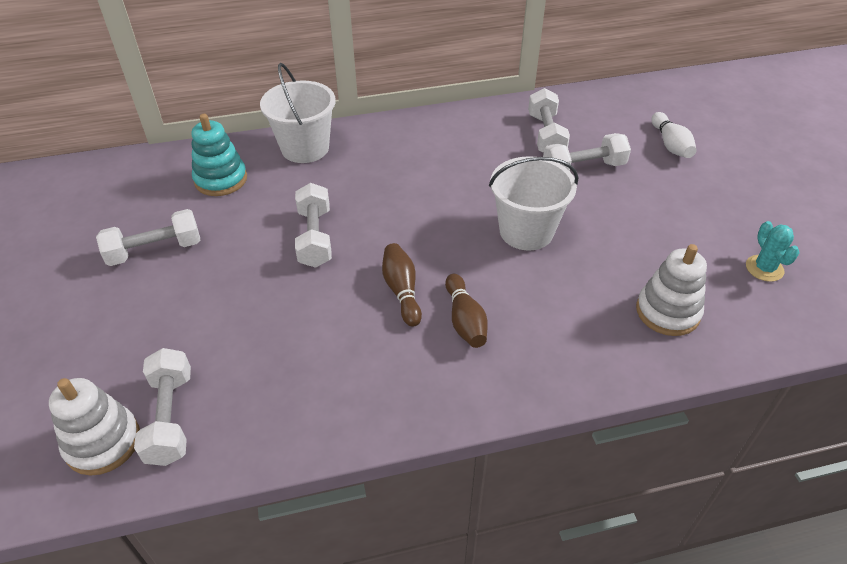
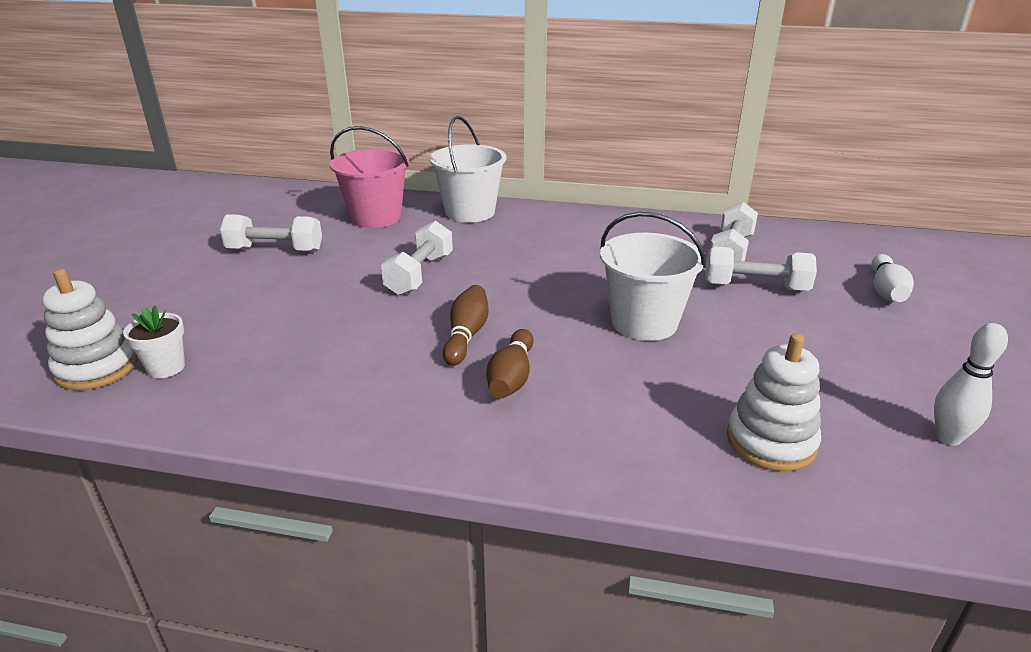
camera: 25 degrees right, 15 degrees down
white dumbbell [134,348,191,466] -> white flower pot [123,306,185,378]
turquoise stacking toy [192,114,247,196] -> pink bucket [330,126,409,228]
turquoise cactus [746,221,800,282] -> white bowling pin [934,323,1008,445]

